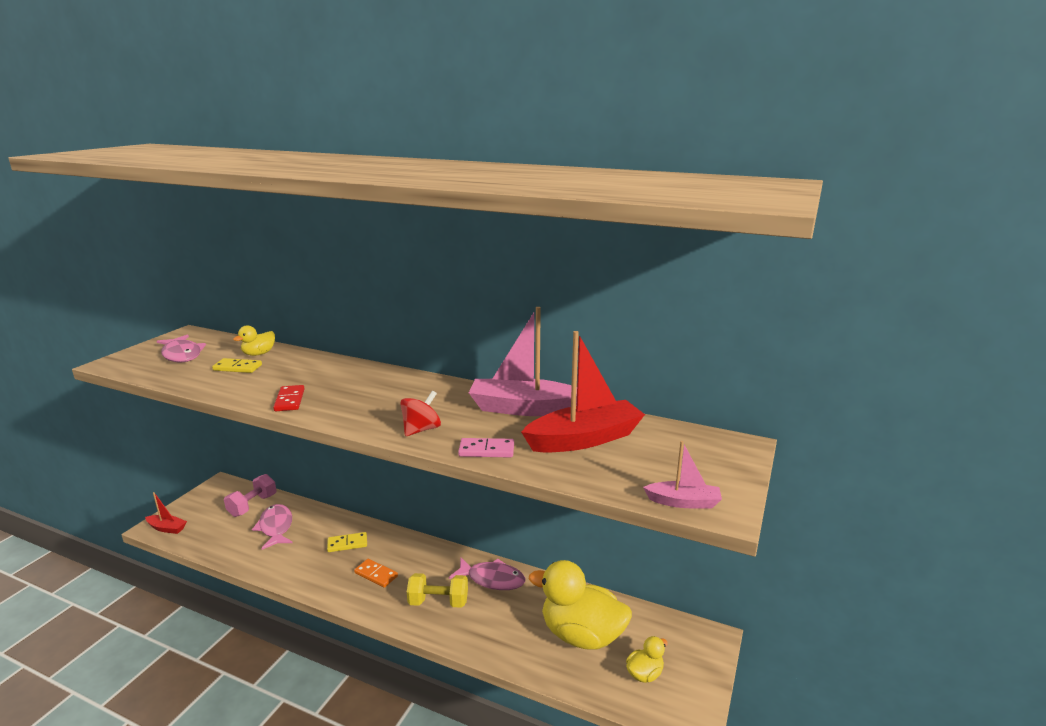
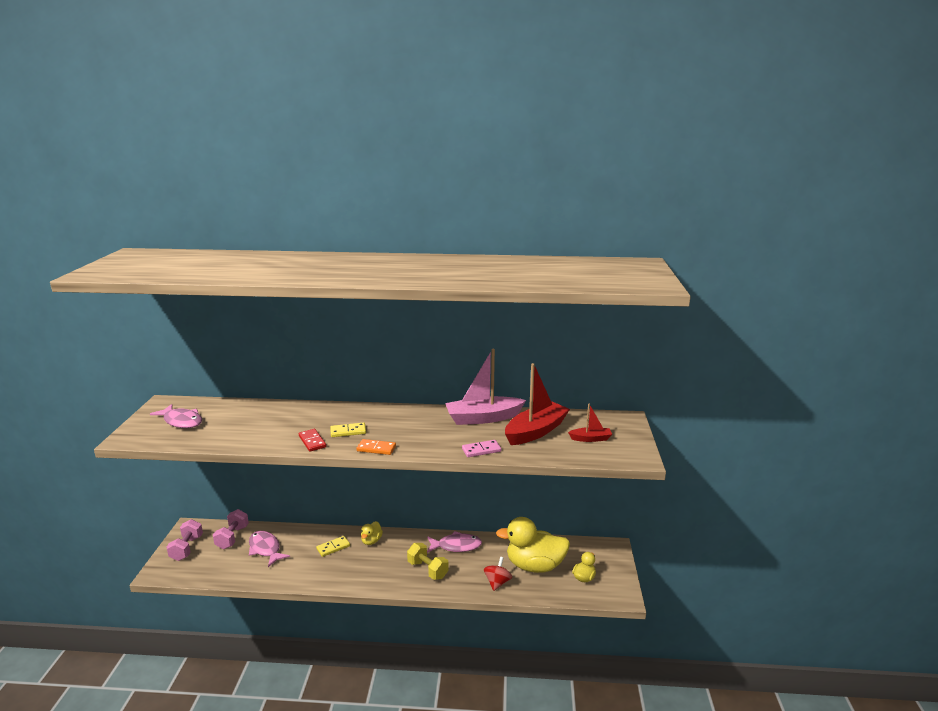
camera: 20 degrees left, 0 degrees up
red boat [145,492,187,534] -> red boat moved to [568,404,612,442]
yellow domino [212,358,262,373] -> yellow domino moved to [330,423,366,437]
yellow duck [233,325,275,356] -> yellow duck moved to [361,521,383,545]
orange domino [354,559,398,588] -> orange domino moved to [356,439,396,455]
red spinning top [400,391,441,436] -> red spinning top moved to [484,557,512,591]
yellow dumbbell [407,573,468,608] -> yellow dumbbell turned 60 degrees clockwise [407,543,449,580]
pink boat [643,441,722,509] -> none
none -> pink dumbbell [166,519,203,561]

